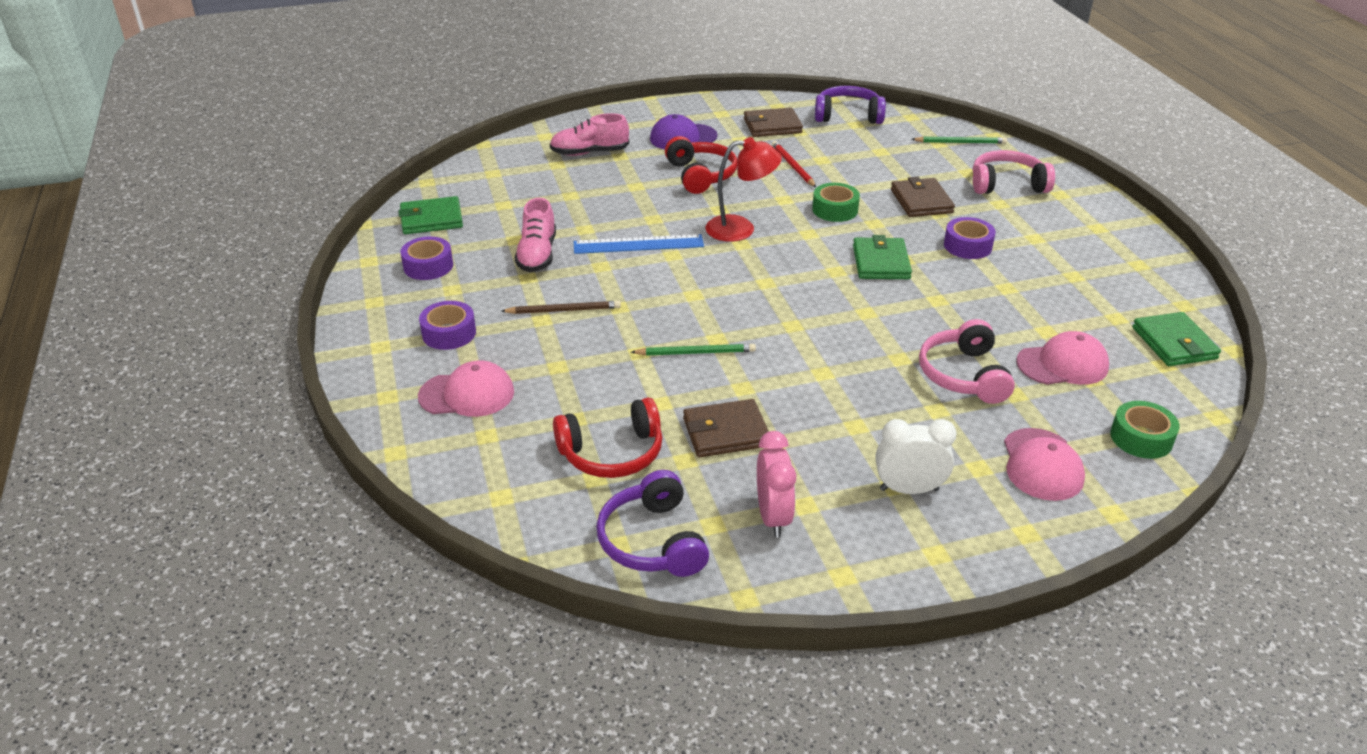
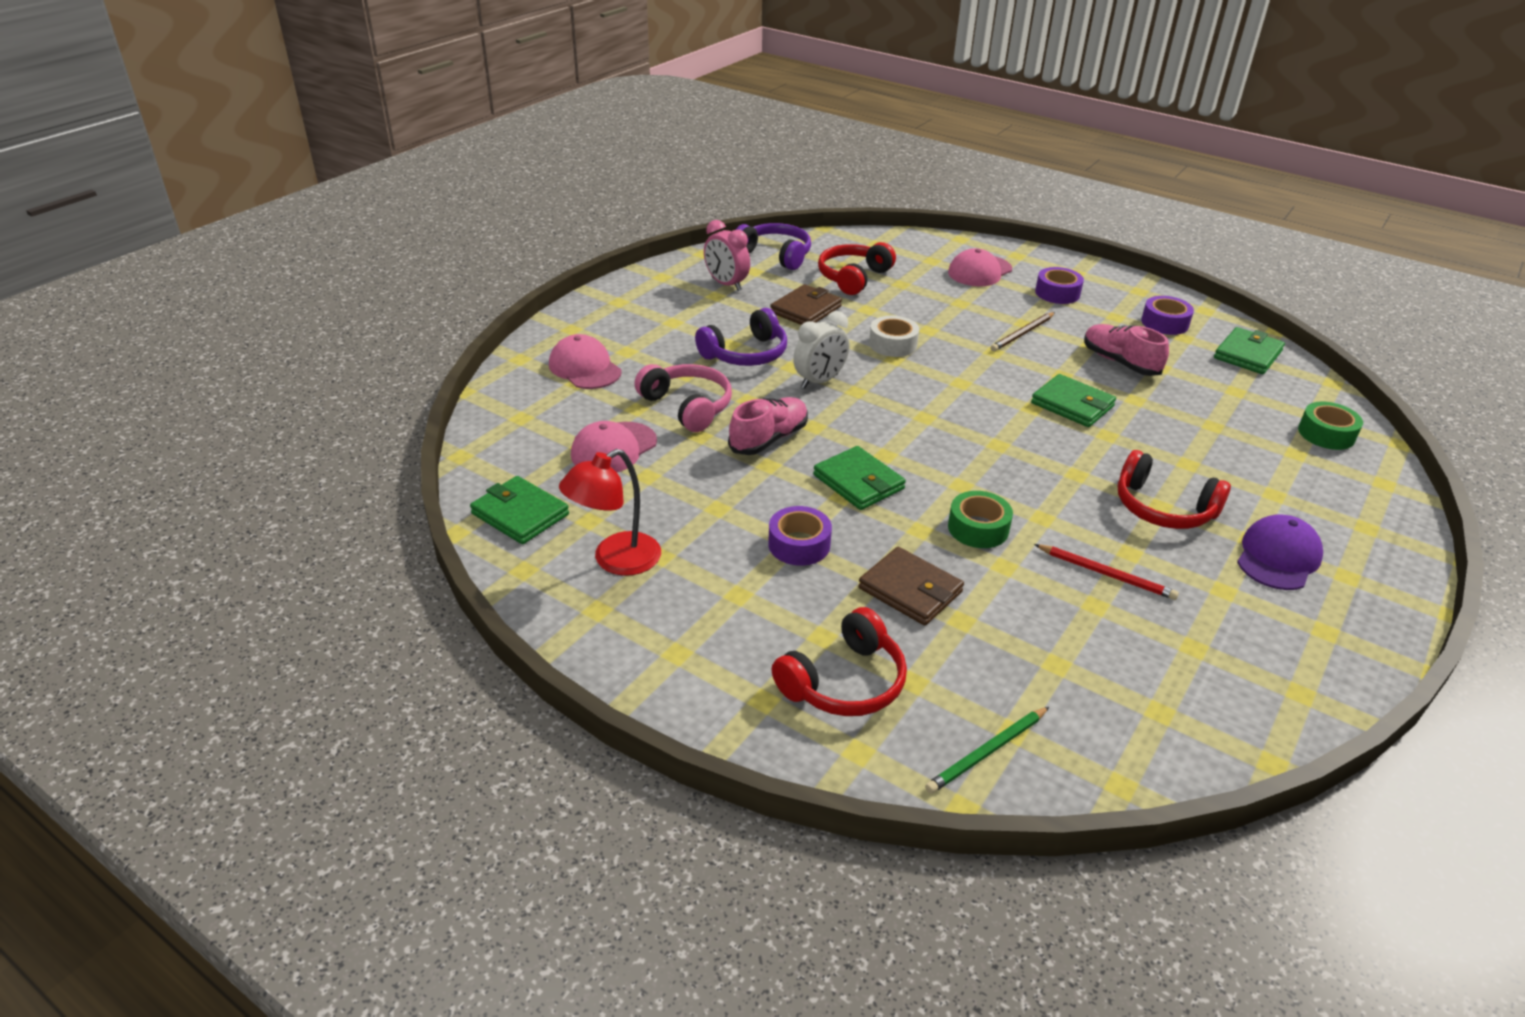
camera: 140 degrees right, 0 degrees up
pink shoe [550,113,629,156] -> pink shoe moved to [728,397,808,455]
blue ruler [574,234,704,254] -> green wallet [1031,374,1116,427]
green pencil [631,344,756,356] -> white tape [869,316,919,357]
red lamp [705,137,782,242] -> red lamp moved to [559,449,661,576]
brown wallet [744,108,803,137] -> none
purple headphones [815,86,886,124] -> purple headphones moved to [695,308,787,366]
white clock [875,419,956,494] -> white clock moved to [793,311,850,388]
pink headphones [973,150,1055,194] -> red headphones [772,607,907,716]
green tape [1110,401,1180,459] -> green tape moved to [1298,401,1363,450]

